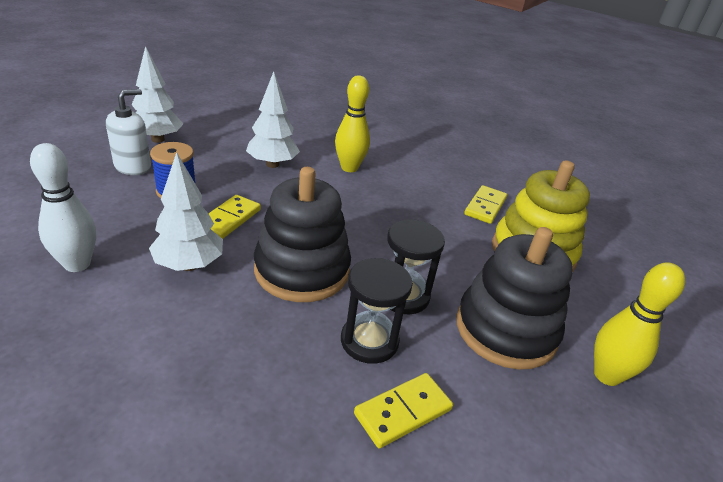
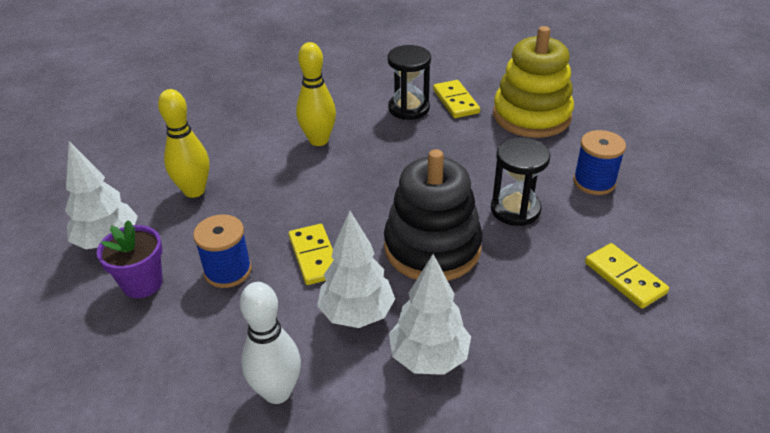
camera: 40 degrees left, 5 degrees up
white soap dispenser [106,89,151,175] -> purple flower pot [97,220,163,298]
white tree [246,72,300,168] -> white tree moved to [389,254,471,375]
black hourglass [341,258,413,364] -> black hourglass moved to [387,45,431,120]
yellow domino [354,373,453,449] -> yellow domino turned 45 degrees counterclockwise [585,243,669,309]
black stacking toy [456,227,573,370] -> blue spool [573,130,626,195]
yellow bowling pin [594,263,685,386] -> yellow bowling pin moved to [158,89,209,198]

